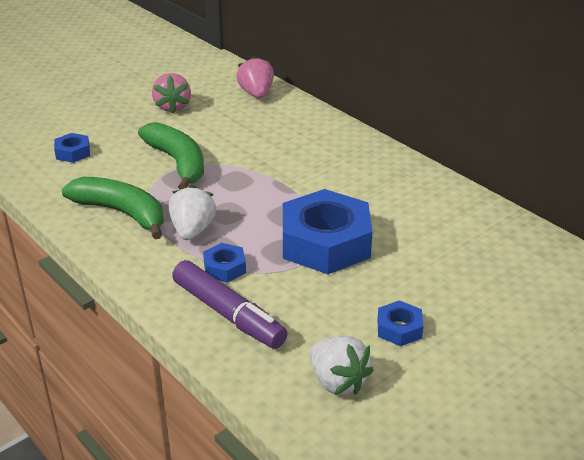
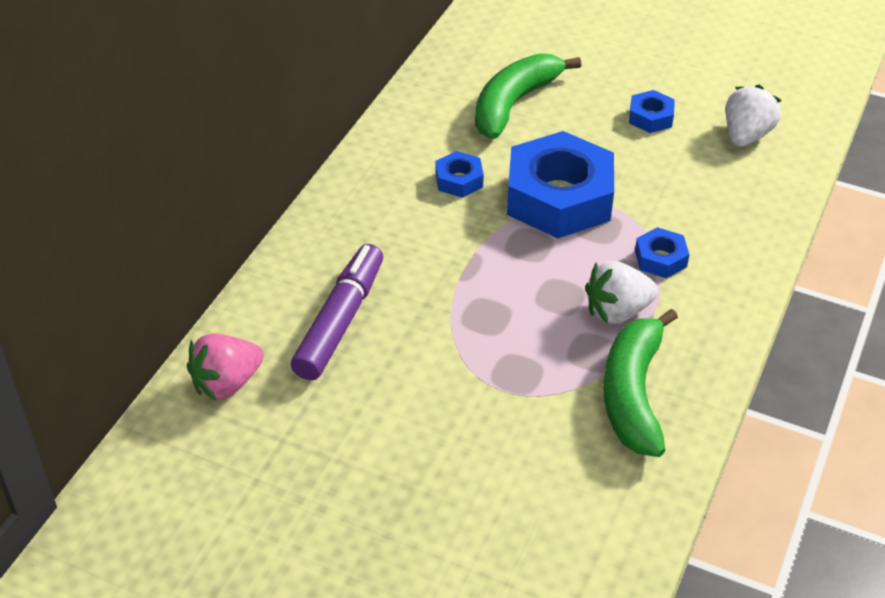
camera: 115 degrees left, 10 degrees up
blue nut [54,133,90,163] -> blue nut moved to [436,151,484,198]
green banana [138,122,204,190] -> green banana moved to [475,53,581,139]
pink strawberry [152,73,191,114] -> none
purple marker [172,260,288,349] -> purple marker moved to [291,244,383,380]

